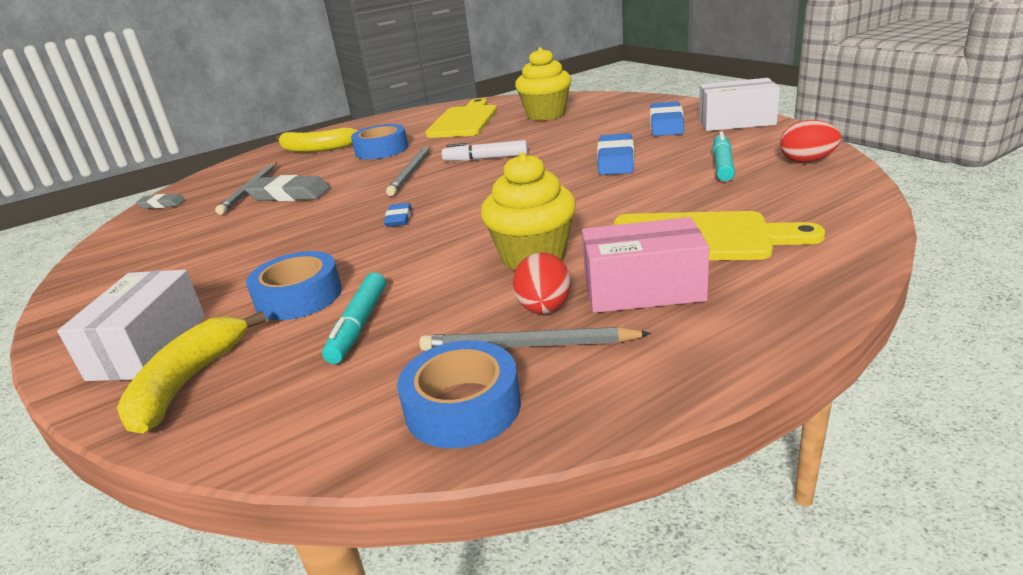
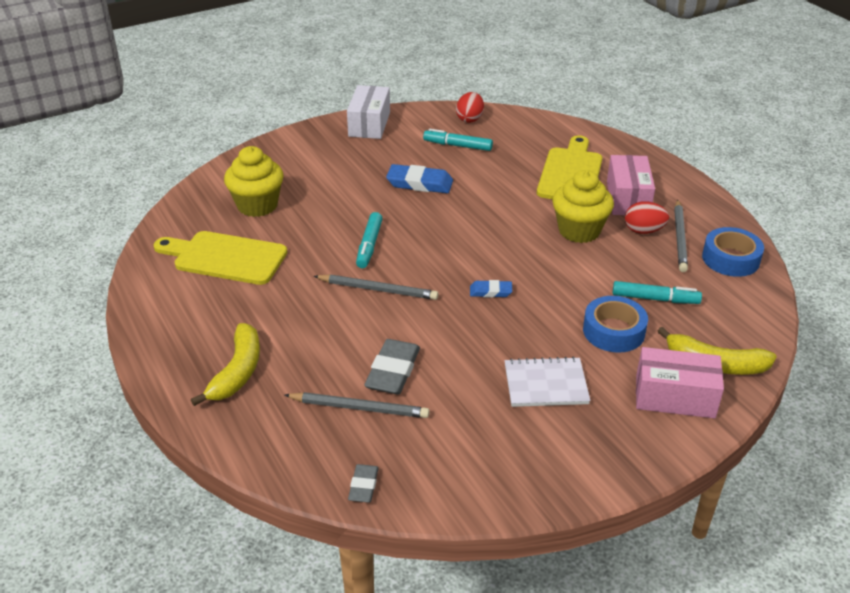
camera: 90 degrees left, 10 degrees up
white box [57,270,205,381] -> pink box [636,347,724,418]
blue tape [351,124,408,159] -> none
white marker [442,140,528,161] -> turquoise marker [356,212,383,268]
blue eraser [650,101,684,136] -> none
none -> white notebook [505,356,590,407]

